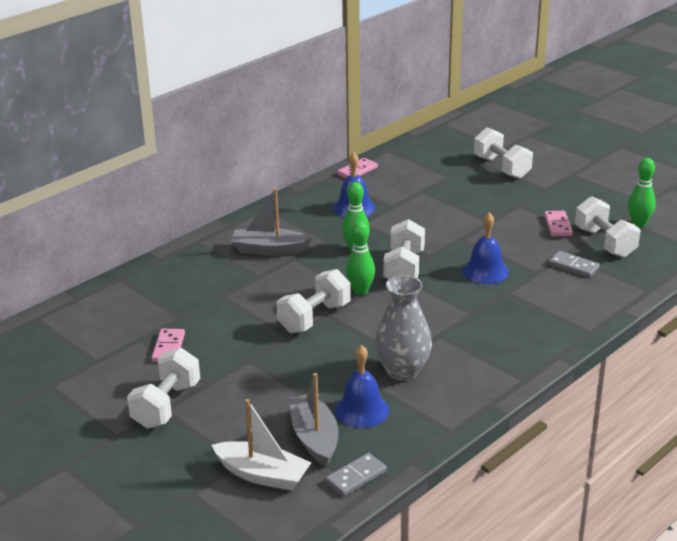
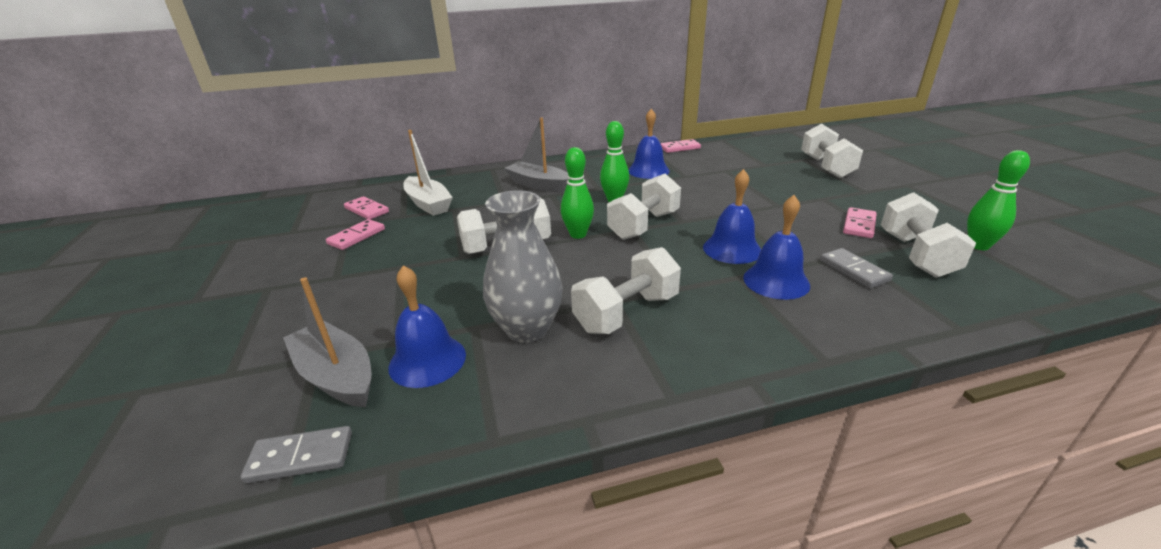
camera: 30 degrees right, 0 degrees up
white dumbbell [127,348,200,429] -> white dumbbell moved to [571,247,681,334]
white boat [212,399,312,491] -> white boat moved to [403,130,453,216]
grey boat [289,373,338,467] -> grey boat turned 60 degrees counterclockwise [283,277,371,407]
none -> pink domino [344,196,389,220]
none -> blue bell [743,195,810,300]

